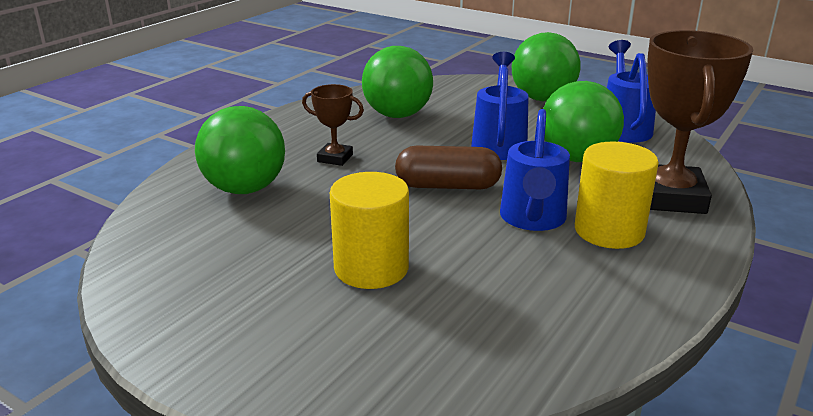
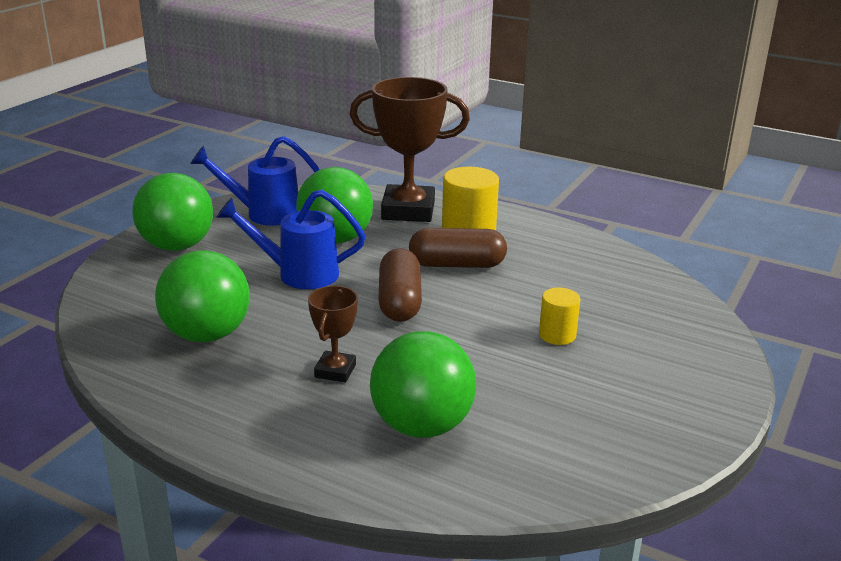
camera: 95 degrees left, 0 degrees up
yellow cylinder [330,172,409,289] -> yellow cylinder [539,288,580,345], size x0.57
blue watering can [500,109,570,231] -> brown capsule [409,228,507,268]

